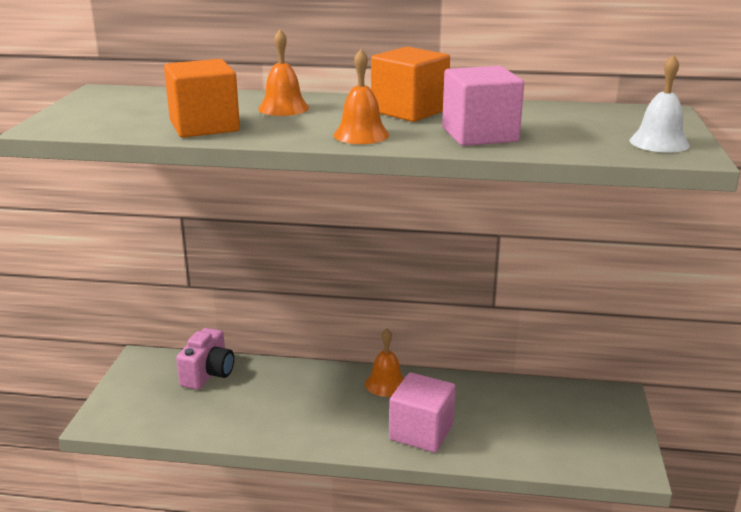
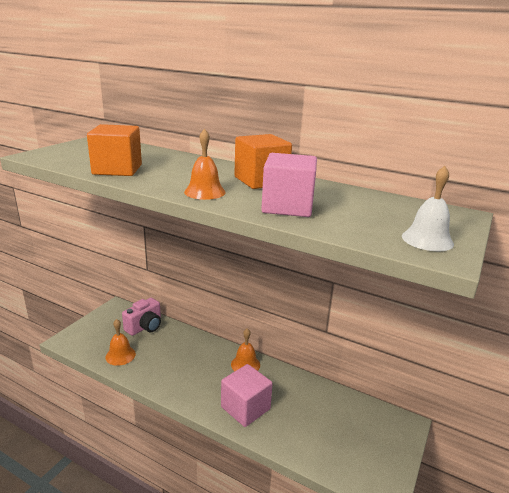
camera: 20 degrees right, 0 degrees up
orange bell [258,29,309,116] -> orange bell moved to [105,319,136,366]

